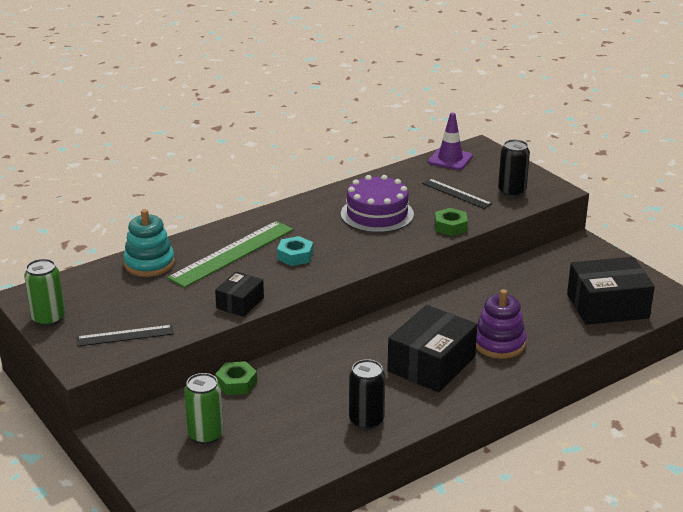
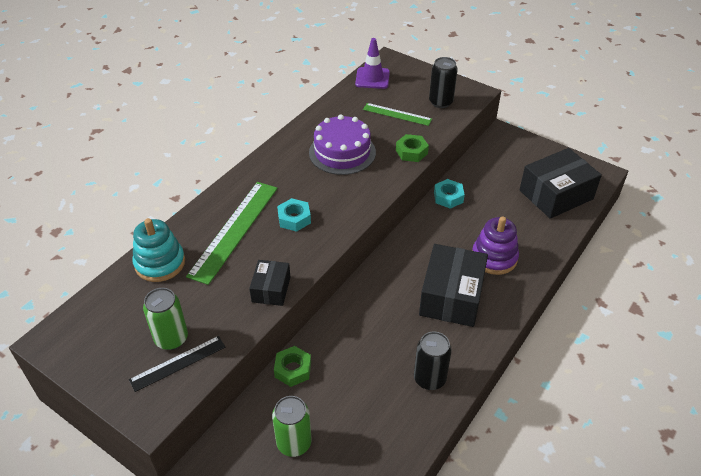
camera: 20 degrees left, 15 degrees up
green can [24,259,65,326] -> green can moved to [143,288,188,350]
black ruler [422,179,492,209] -> green ruler [363,103,432,126]
none -> turquoise nut [434,179,465,209]

